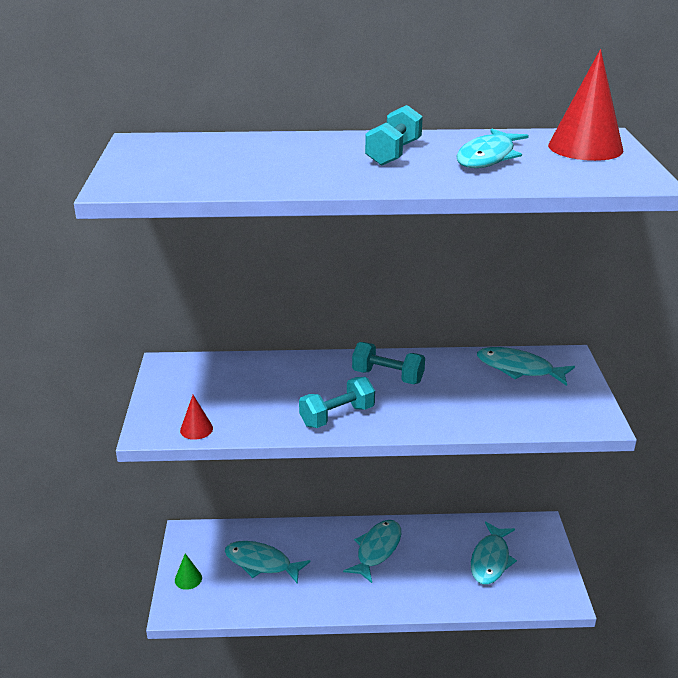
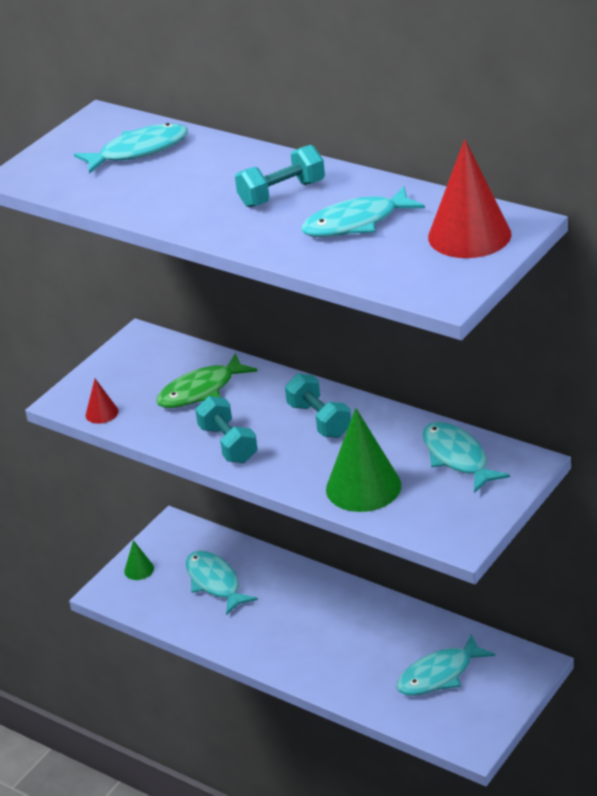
camera: 40 degrees right, 5 degrees up
turquoise dumbbell [299,377,375,428] -> turquoise dumbbell turned 60 degrees clockwise [195,396,258,463]
turquoise fish [343,520,401,583] -> turquoise fish moved to [74,123,188,174]
none -> green fish [156,353,257,408]
none -> green cone [326,408,401,512]

